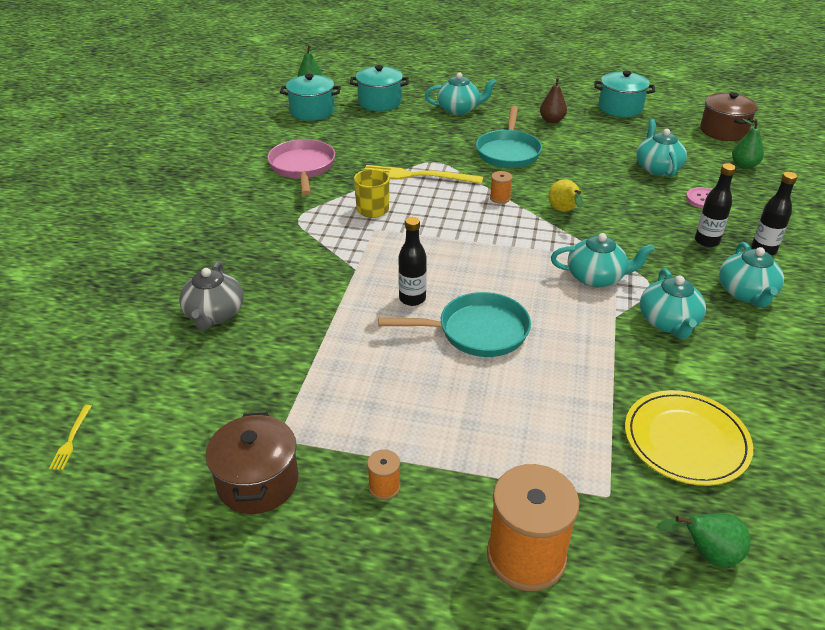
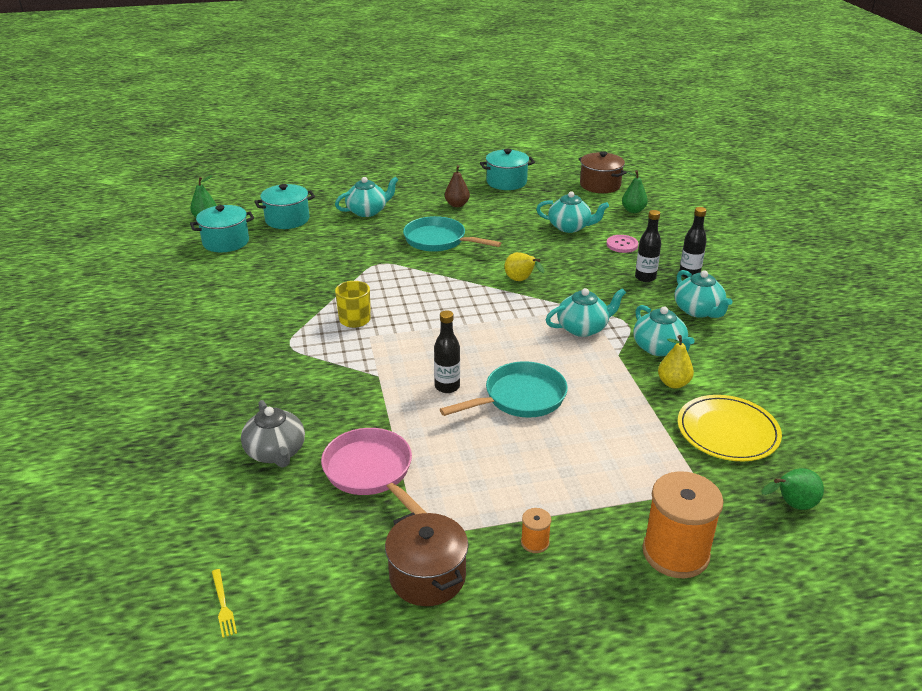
camera: 25 degrees left, 5 degrees down
pink pan [267,139,335,195] -> pink pan moved to [321,428,426,514]
yellow fork [364,165,483,184] -> none
turquoise pan [476,106,542,168] -> turquoise pan turned 135 degrees clockwise [403,216,501,252]
orange spool [490,171,513,204] -> none
turquoise teapot [636,119,687,177] -> turquoise teapot turned 135 degrees clockwise [536,191,609,233]
none -> yellow pear [658,335,694,388]

